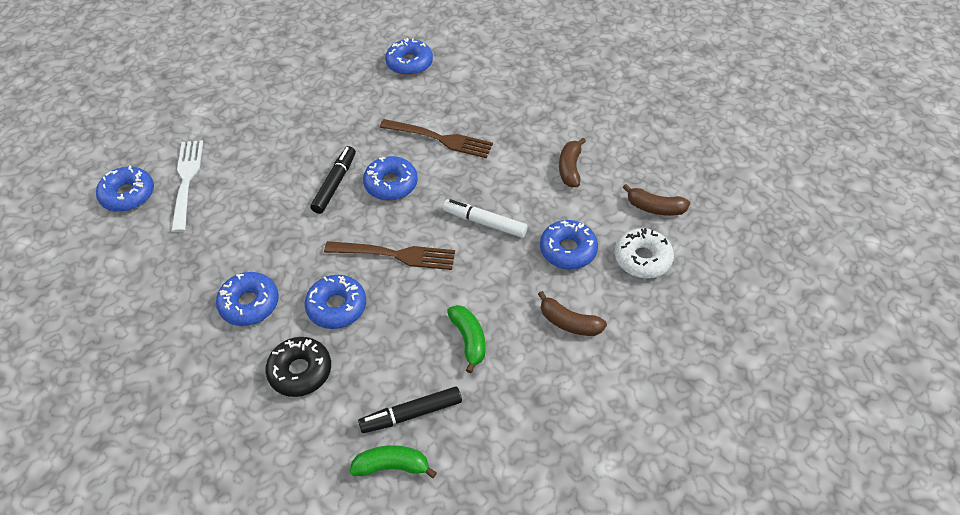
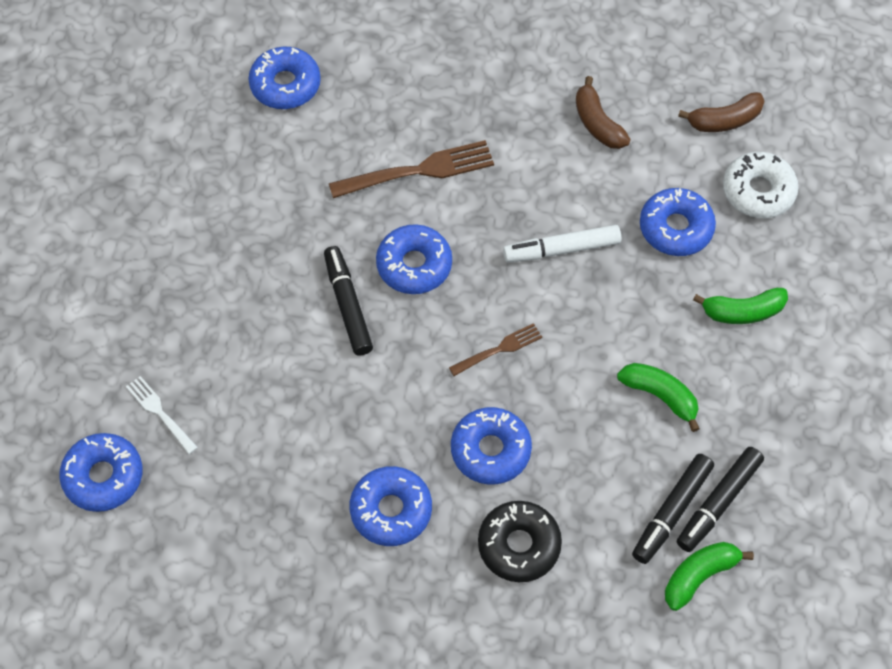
camera: 35 degrees left, 10 degrees up
white fork [171,140,203,232] -> white fork [126,376,198,454], size x0.57
brown fork [324,241,455,270] -> brown fork [449,323,542,376], size x0.57
brown banana [538,291,607,336] -> green banana [693,288,788,324]
none -> black marker [677,447,764,552]

